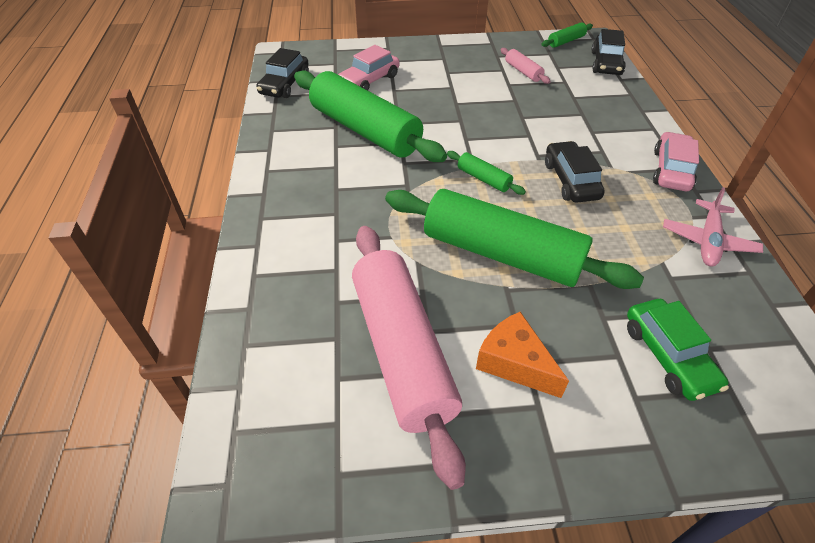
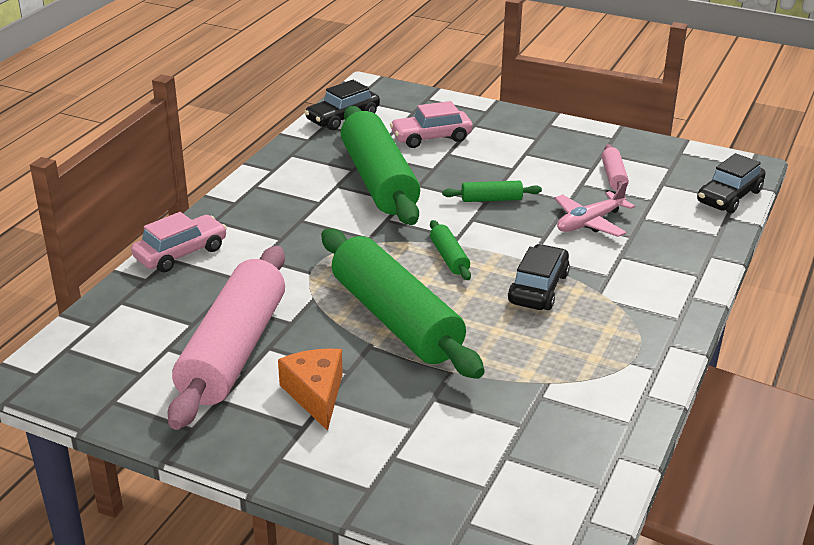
camera: 30 degrees right, 15 degrees down
green rolling pin [541,22,593,48] -> green rolling pin moved to [442,181,542,202]
green car [627,299,729,401] -> none
pink car [653,132,699,191] -> pink car moved to [131,212,227,272]
pink plane [663,187,763,267] -> pink plane moved to [555,181,635,237]

